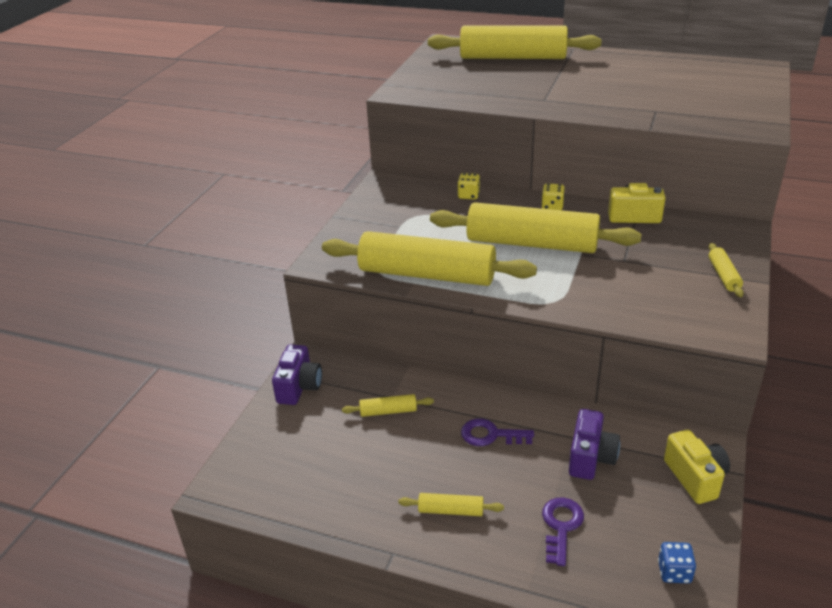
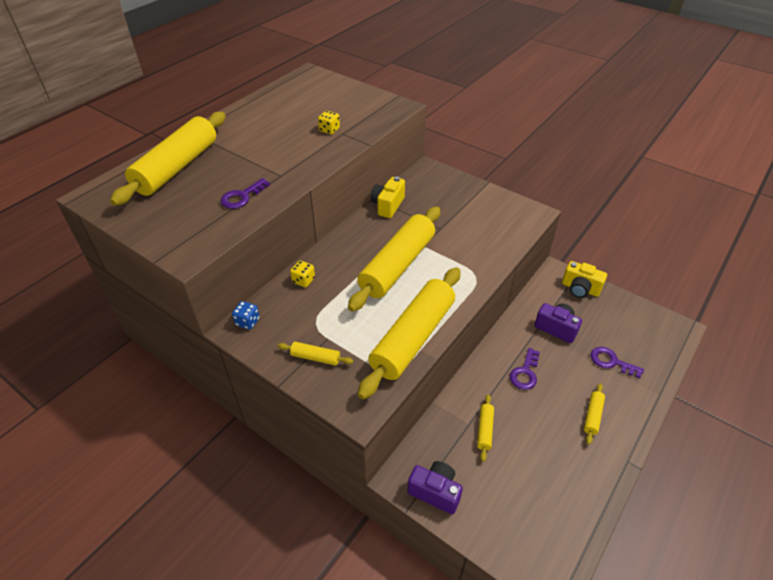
camera: 75 degrees left, 10 degrees up
yellow dice [541,183,565,210] -> yellow dice moved to [318,111,340,134]
blue dice [658,542,696,583] -> blue dice moved to [232,301,260,330]
yellow camera [664,430,730,504] -> yellow camera turned 150 degrees counterclockwise [562,261,607,298]
yellow rolling pin [708,243,744,297] -> yellow rolling pin moved to [278,342,353,366]
none -> purple key [220,178,270,209]

